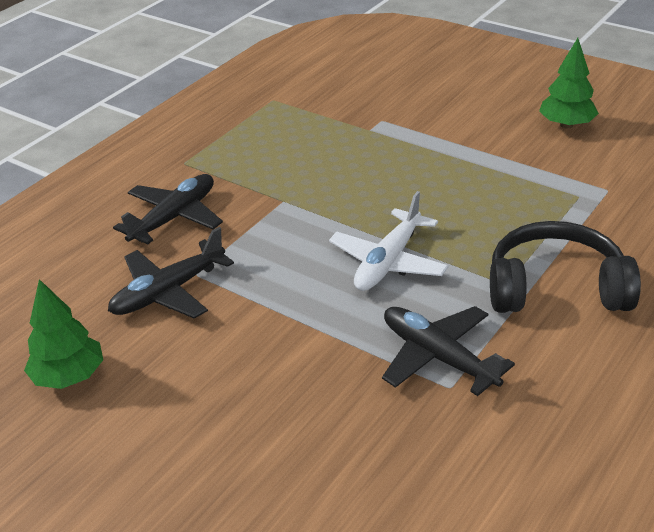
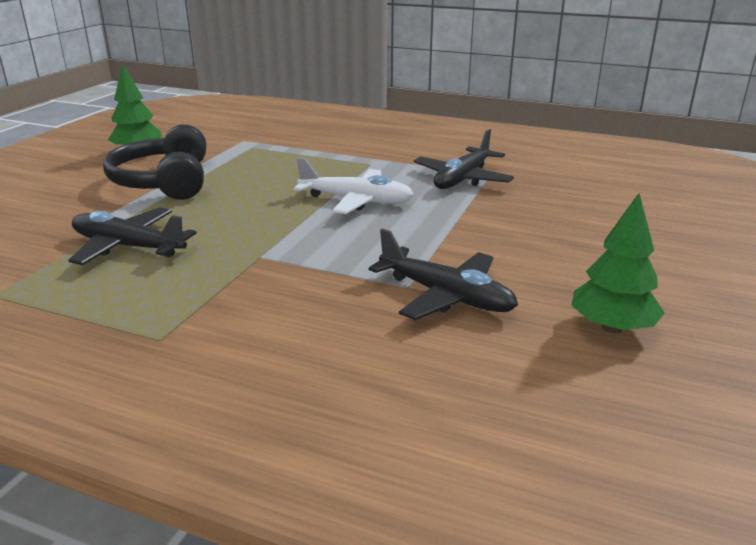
camera: 105 degrees left, 10 degrees down
black plane [113,174,223,244] -> black plane moved to [68,207,197,265]
black headphones [490,221,641,313] -> black headphones moved to [103,124,206,200]

